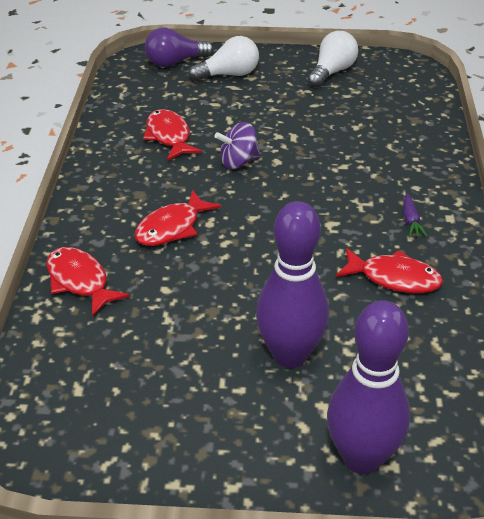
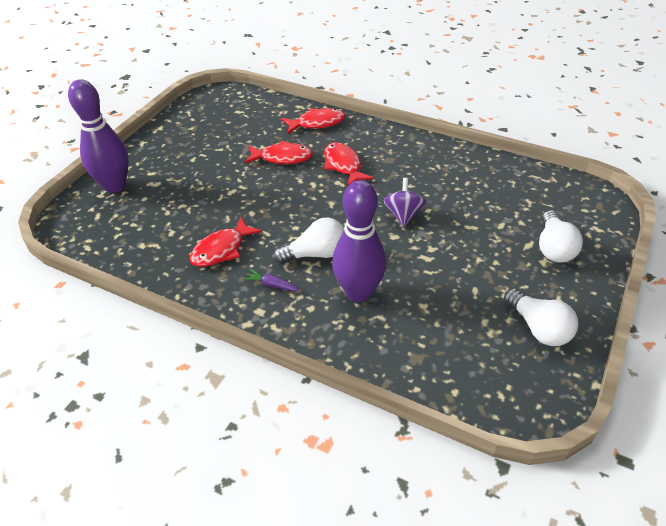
camera: 115 degrees right, 5 degrees up
red fish [143,109,202,161] -> red fish moved to [245,140,313,164]
purple light bulb [145,28,213,67] -> none
purple bowling pin [256,201,329,368] -> purple bowling pin moved to [332,180,386,302]
none -> white light bulb [274,218,344,264]

